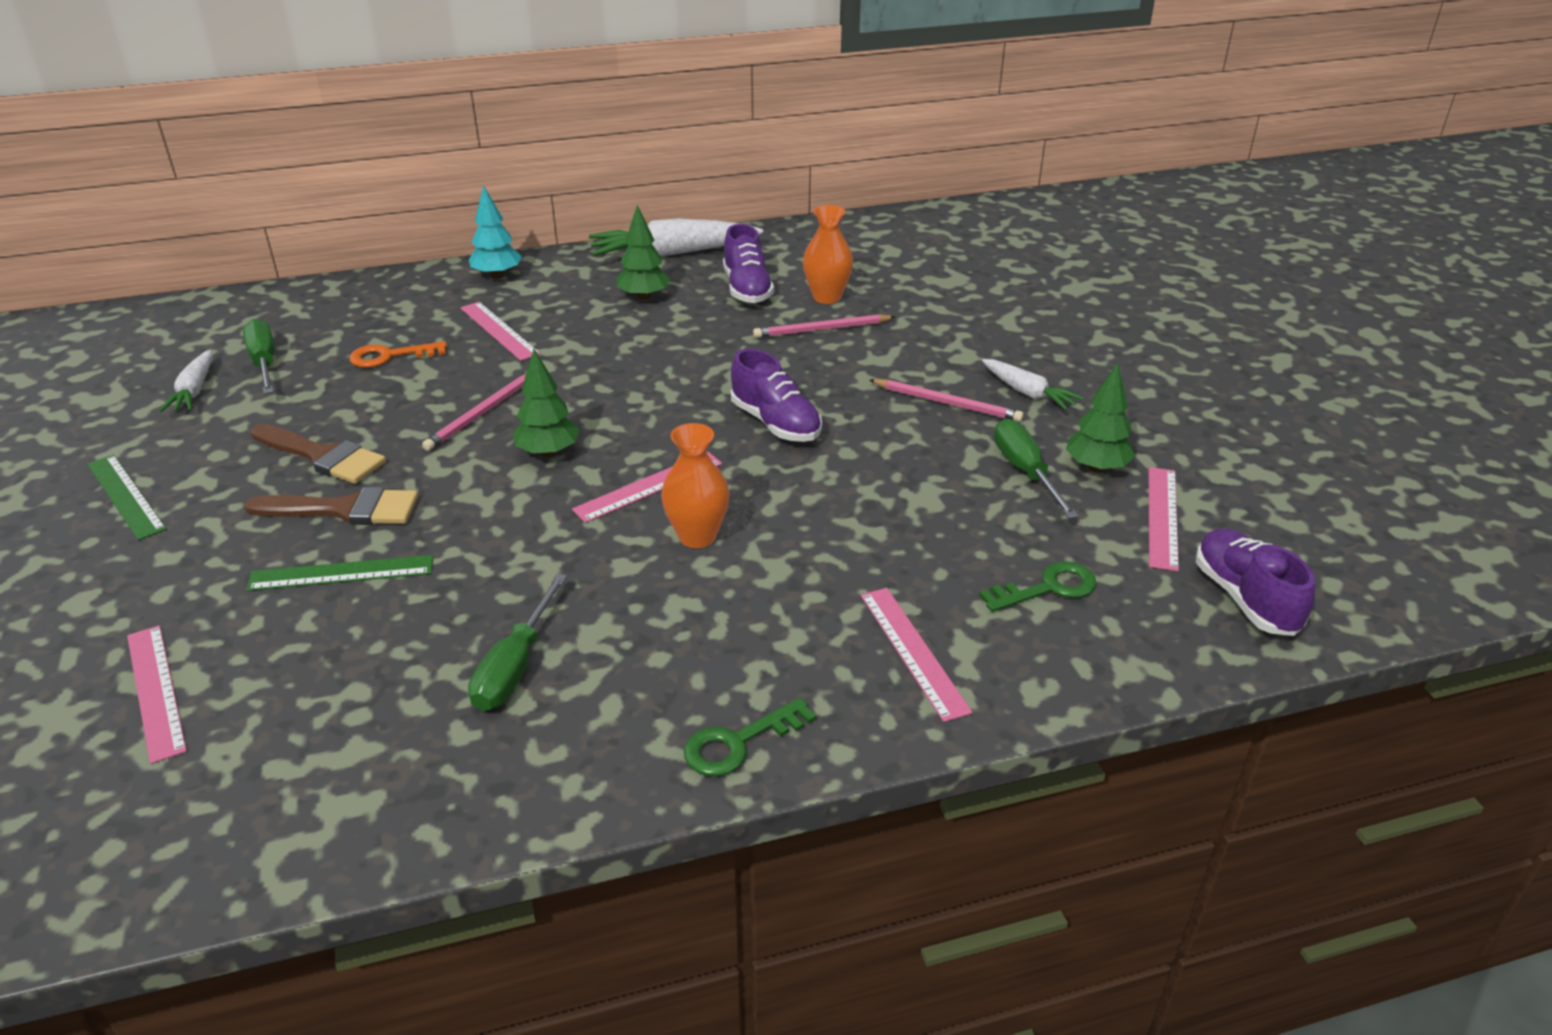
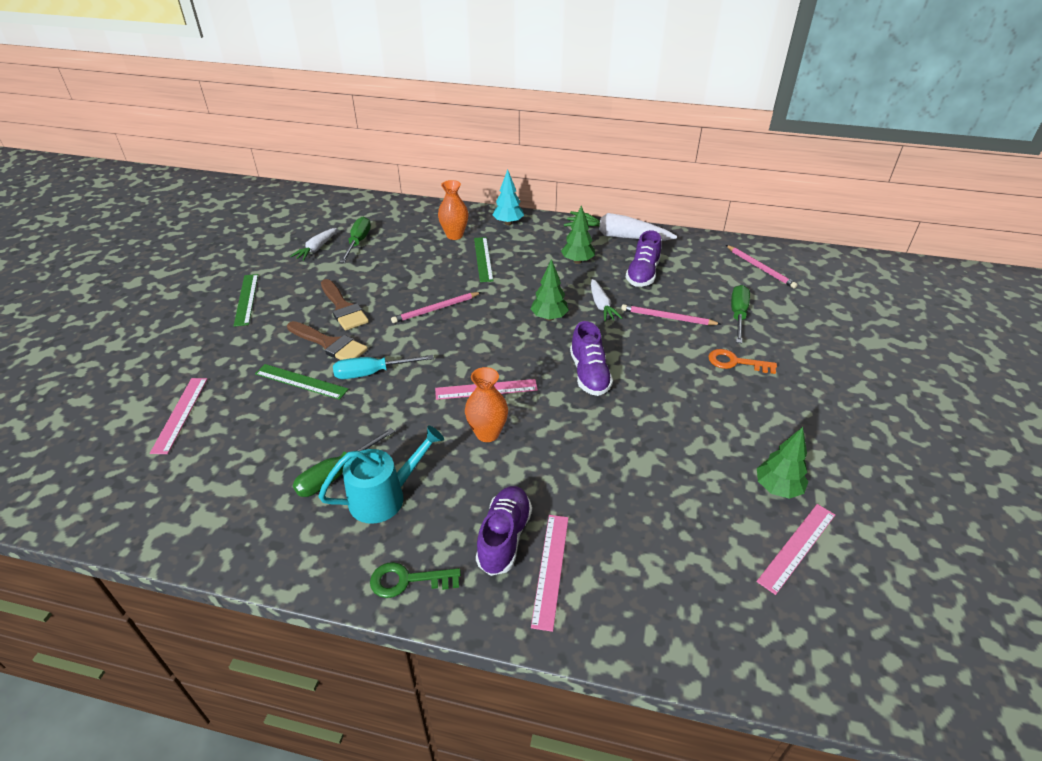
camera: 30 degrees right, 5 degrees up
orange key [349,341,447,368] -> orange key moved to [708,349,777,374]
pink ruler [460,302,540,361] -> green ruler [474,237,494,282]
green tree [513,349,580,458] -> green tree moved to [531,259,569,321]
orange vase [803,205,853,304] -> orange vase moved to [438,180,468,240]
pink pencil [869,379,1024,422] -> pink pencil moved to [726,245,798,288]
green key [979,561,1097,612] -> none
white carrot [982,359,1084,410] -> white carrot moved to [591,279,622,322]
green screwdriver [994,419,1079,519] -> green screwdriver moved to [731,285,750,343]
purple shoe [1196,528,1315,636] -> purple shoe moved to [476,486,532,576]
none -> turquoise watering can [318,425,444,524]
none -> turquoise screwdriver [333,355,434,379]

